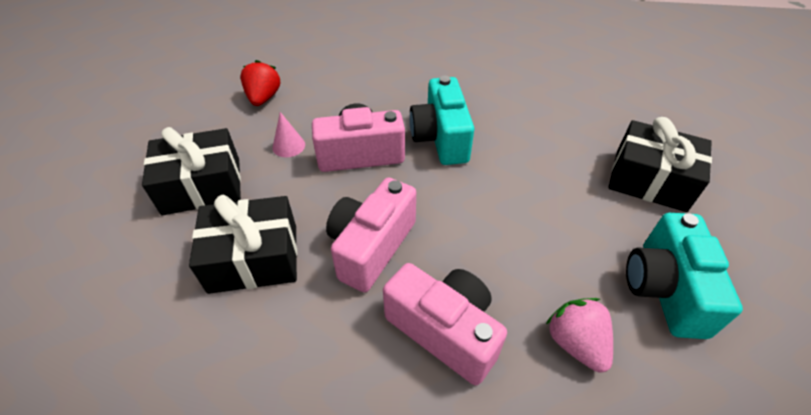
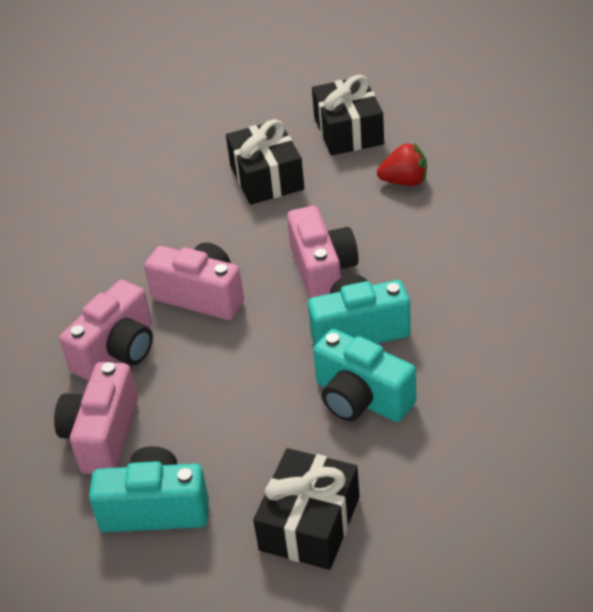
camera: 90 degrees right, 5 degrees down
black gift [189,195,297,294] -> black gift moved to [312,75,384,155]
pink cone [272,112,305,157] -> none
pink strawberry [546,298,613,373] -> pink camera [54,362,138,474]
none -> turquoise camera [313,329,416,422]

